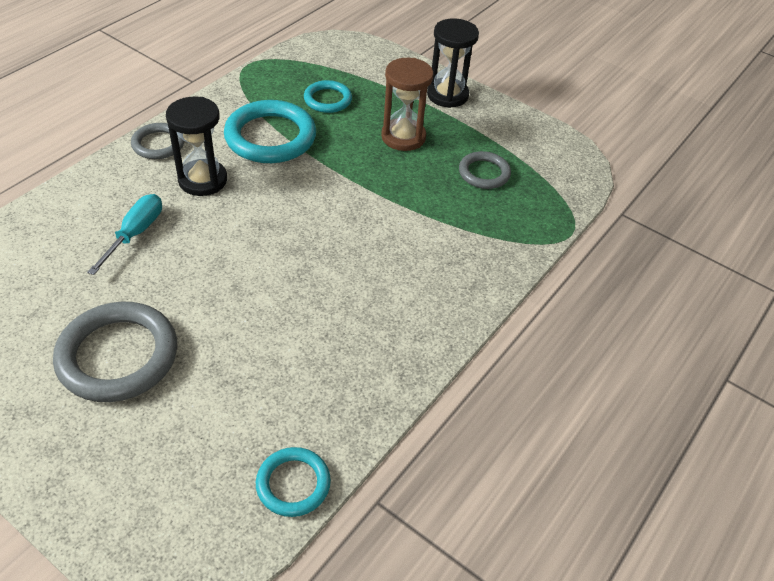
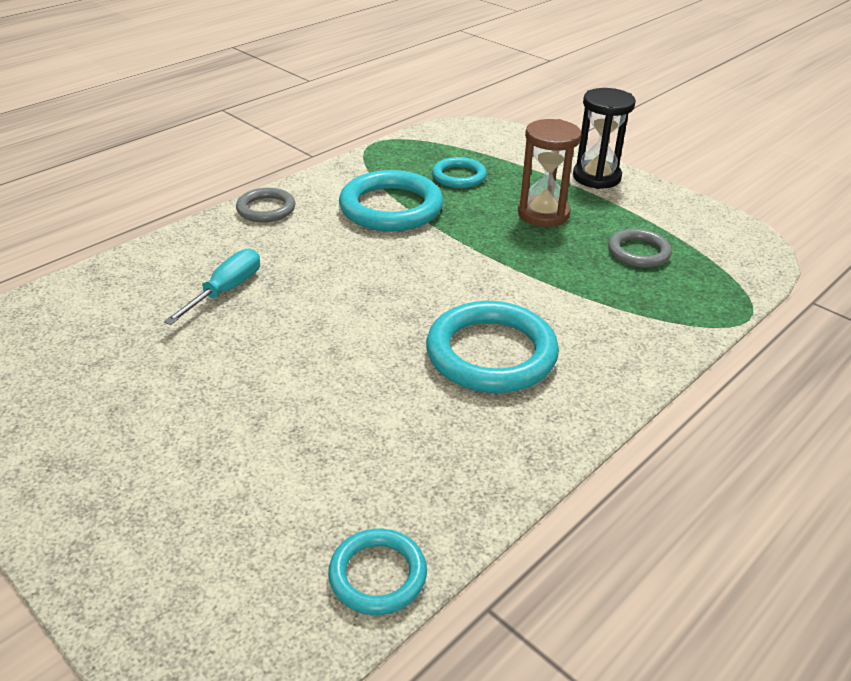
camera: 10 degrees right, 10 degrees down
grey ring [53,302,177,402] -> none
black hourglass [166,97,227,196] -> none
none -> turquoise ring [426,301,559,393]

